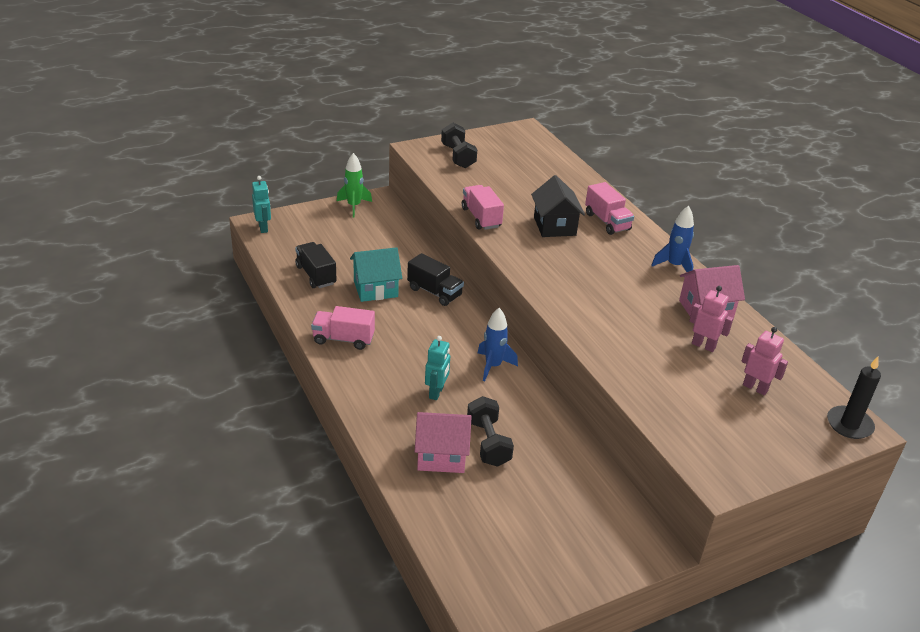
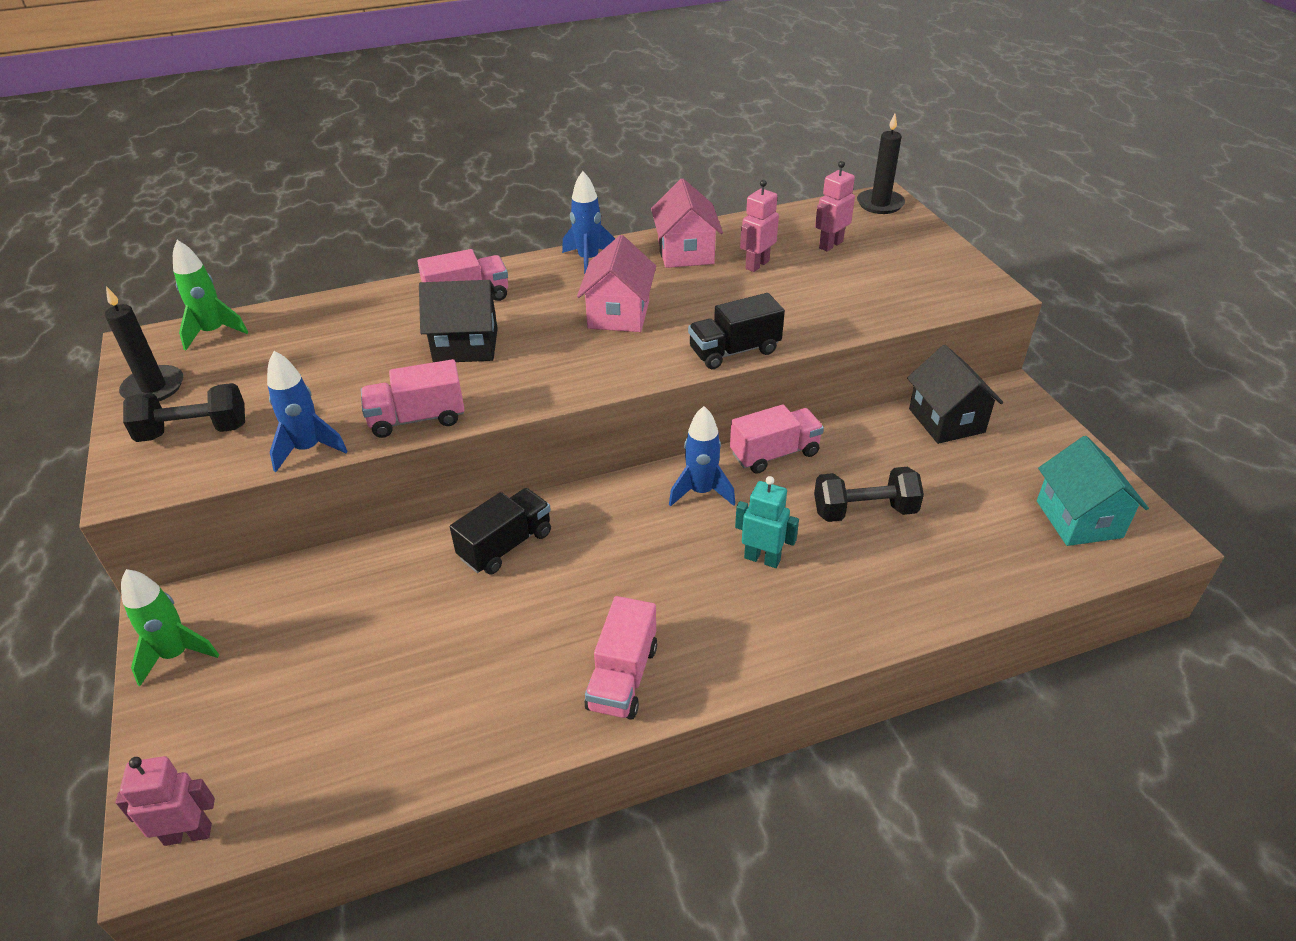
camera: 80 degrees left, 5 degrees up
turquoise robot [252,176,271,233] -> pink robot [116,756,215,846]
black truck [295,242,336,288] -> black truck moved to [688,293,785,369]
turquoise house [350,247,402,302] -> turquoise house moved to [1037,436,1149,546]
pink house [415,412,471,473] -> pink house moved to [577,235,656,332]
none -> black candle [105,286,183,401]
none -> green rocket [173,240,248,351]
none -> blue rocket [267,351,348,472]
none -> pink truck [730,404,824,474]
none -> black house [907,345,1003,444]

